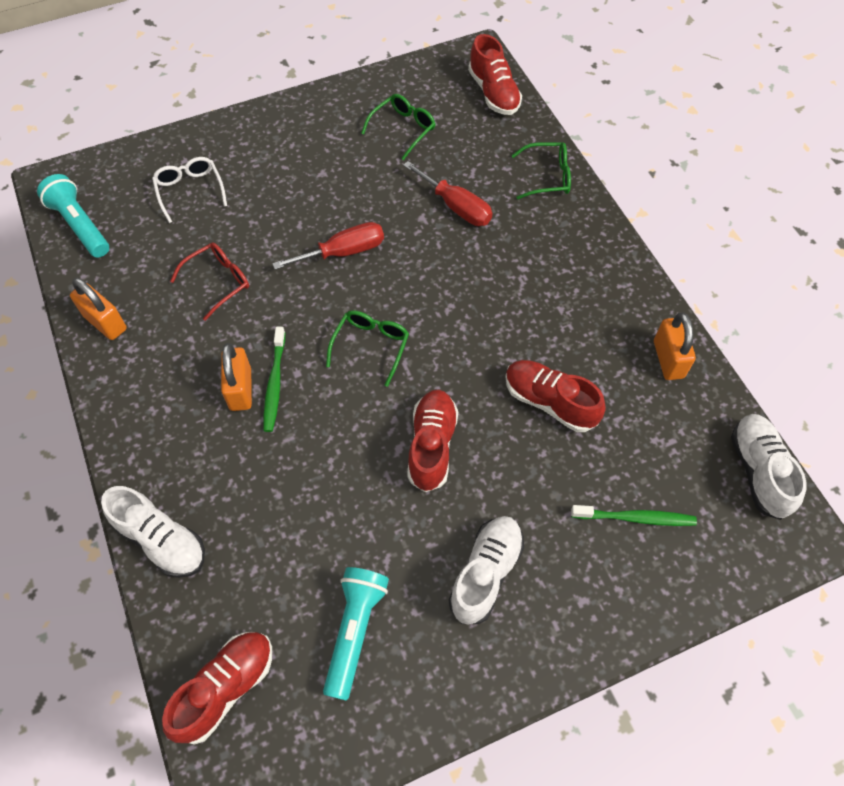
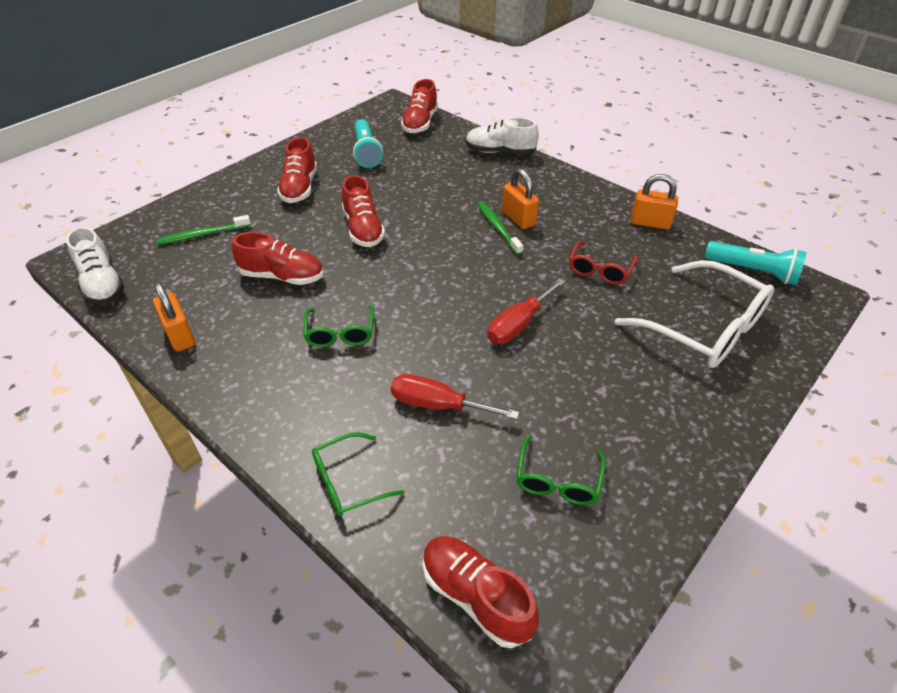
camera: 155 degrees right, 15 degrees down
white glasses [152,157,227,223] -> white glasses [615,260,775,368], size x1.90
green glasses [326,310,409,387] -> green glasses moved to [304,305,374,348]
white shoe [449,516,524,624] -> red shoe [277,137,317,203]

